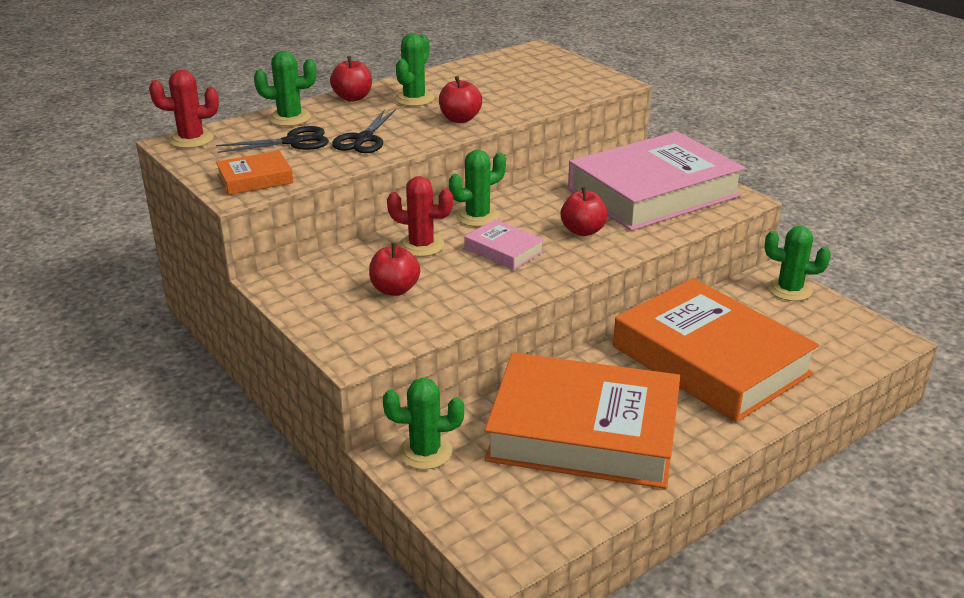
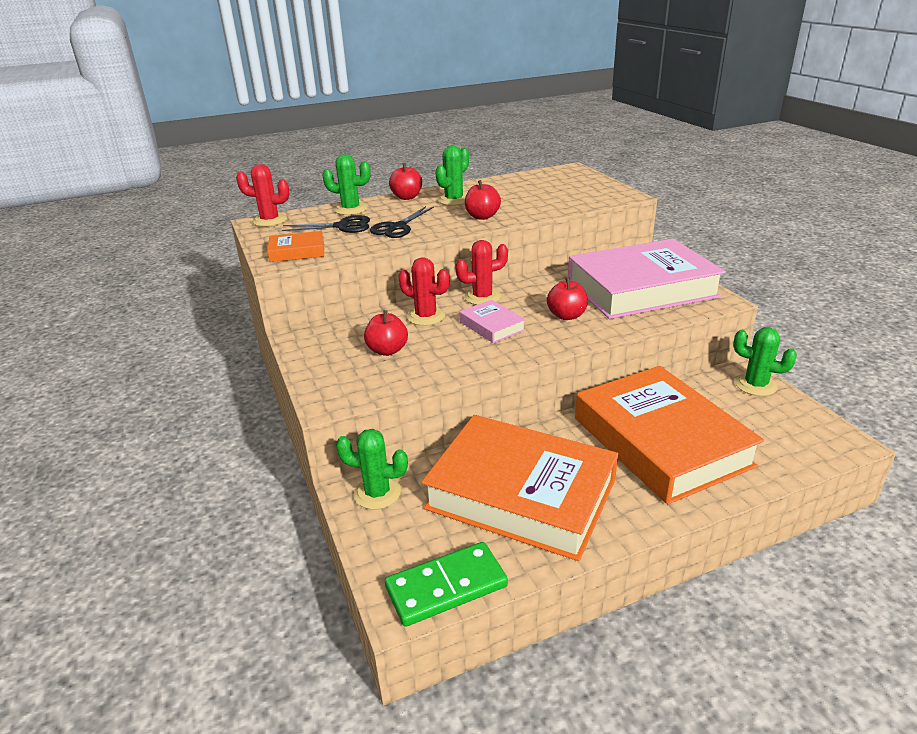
camera: 15 degrees right, 0 degrees up
green cactus [449,150,506,227] -> red cactus [455,240,508,305]
none -> green domino [385,542,508,627]

